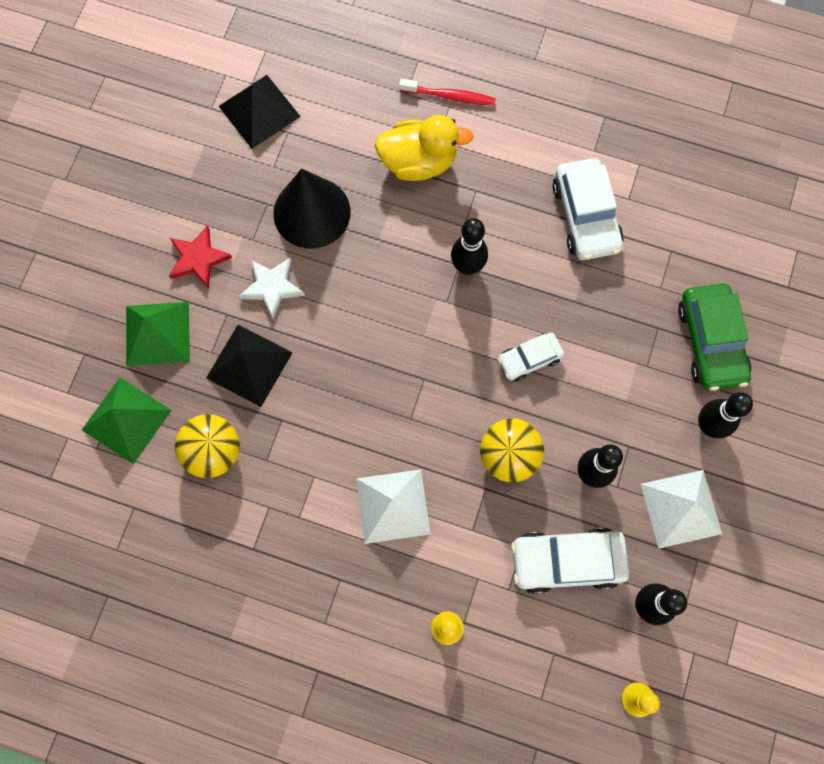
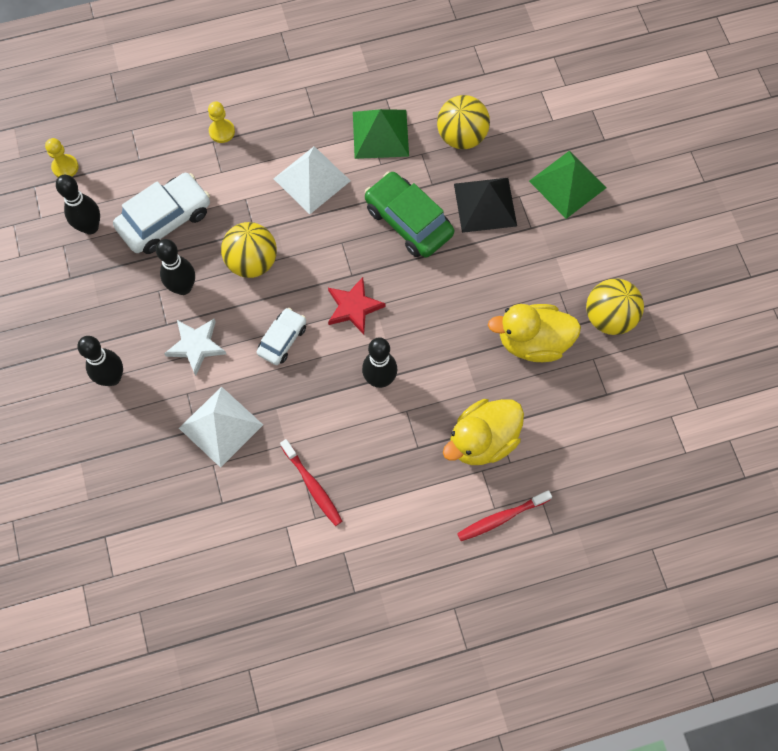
camera: 145 degrees right, 5 degrees down
green pyramid [82,377,172,464] -> green pyramid moved to [353,109,409,159]
red star [169,225,232,289] -> red star moved to [328,277,385,334]
black pyramid [219,75,301,149] -> none
white star [239,257,305,319] -> white star moved to [164,319,226,376]
black cone [273,169,350,249] -> yellow duck [488,304,581,362]
white car [552,158,624,260] -> red toothbrush [280,439,342,526]
white pyramid [641,470,722,548] -> white pyramid moved to [179,386,263,468]
green car [678,283,751,391] -> green car moved to [365,172,454,258]
none -> yellow ball [586,278,644,335]

